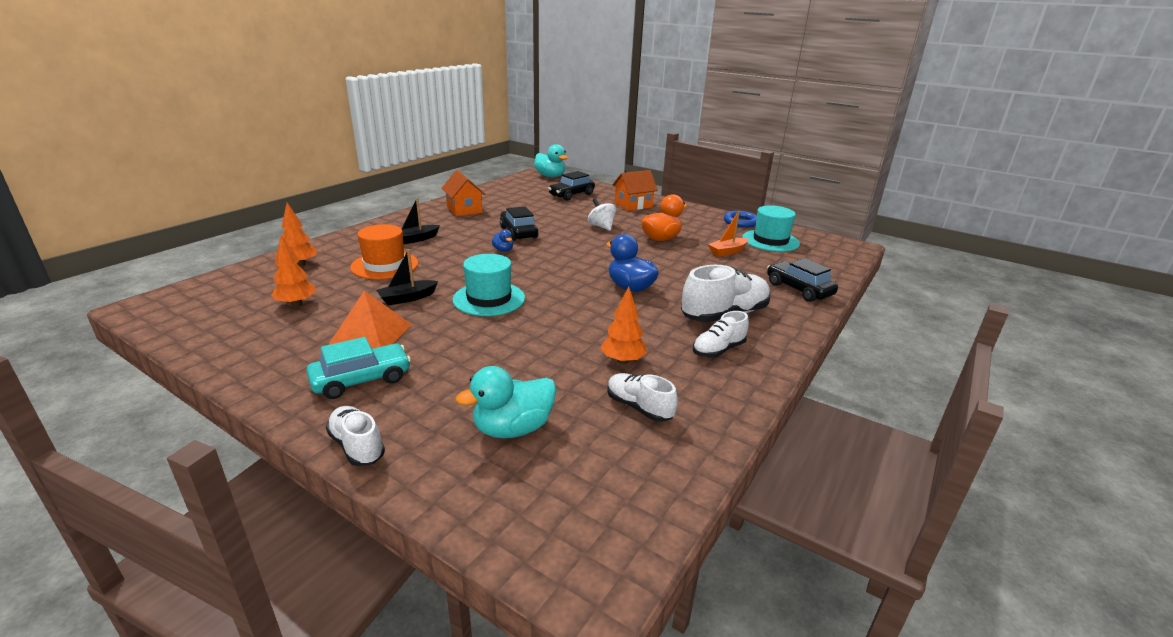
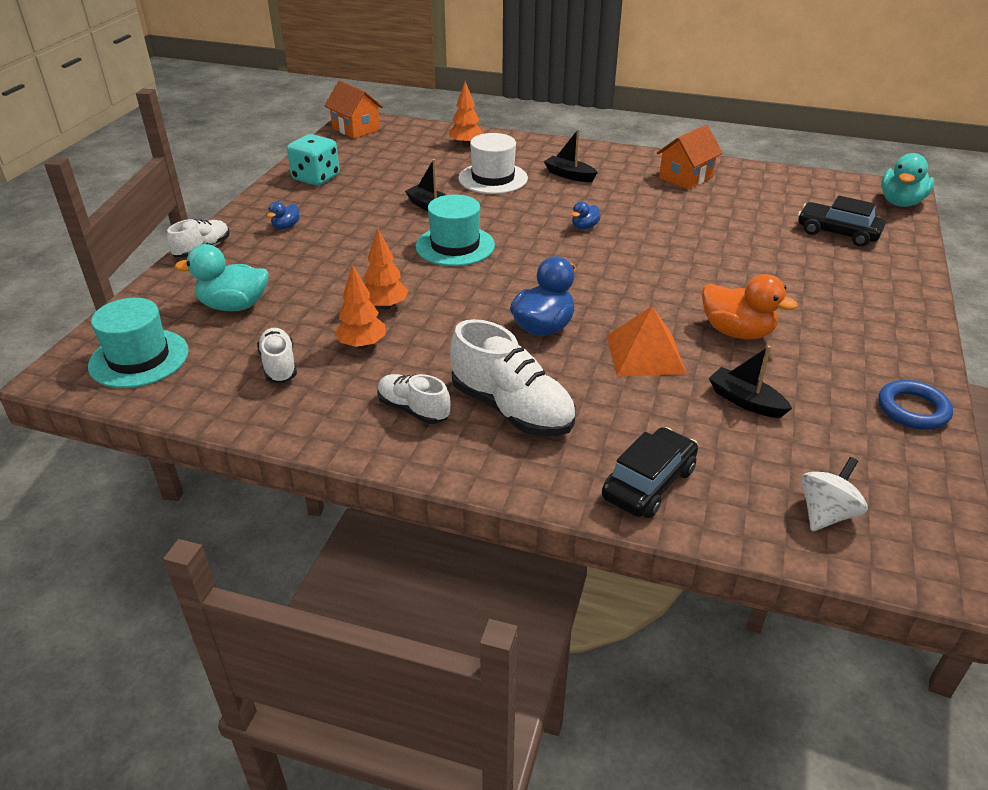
camera: 75 degrees right, 10 degrees up
orange tree [271,235,316,307] -> orange tree moved to [364,229,408,310]
turquoise car [306,337,411,399] -> blue duck [267,201,300,229]
orange pyramid [328,291,412,349] -> orange pyramid moved to [607,306,686,376]
orange hat [350,224,418,279] -> white hat [458,133,528,194]
turquoise duck [456,366,557,438] -> turquoise duck turned 45 degrees counterclockwise [175,244,269,311]
black car [500,207,539,241] -> none
white spinning top [588,198,616,231] -> white spinning top moved to [801,457,868,531]
white shoe [607,373,678,422] -> white shoe turned 45 degrees counterclockwise [257,328,297,383]
orange house [612,170,658,211] -> orange house moved to [324,81,383,139]
orange boat [708,211,749,257] -> black boat [709,345,792,418]
turquoise hat [742,205,800,252] -> turquoise hat moved to [88,298,189,388]
none -> turquoise dice [287,134,340,186]

